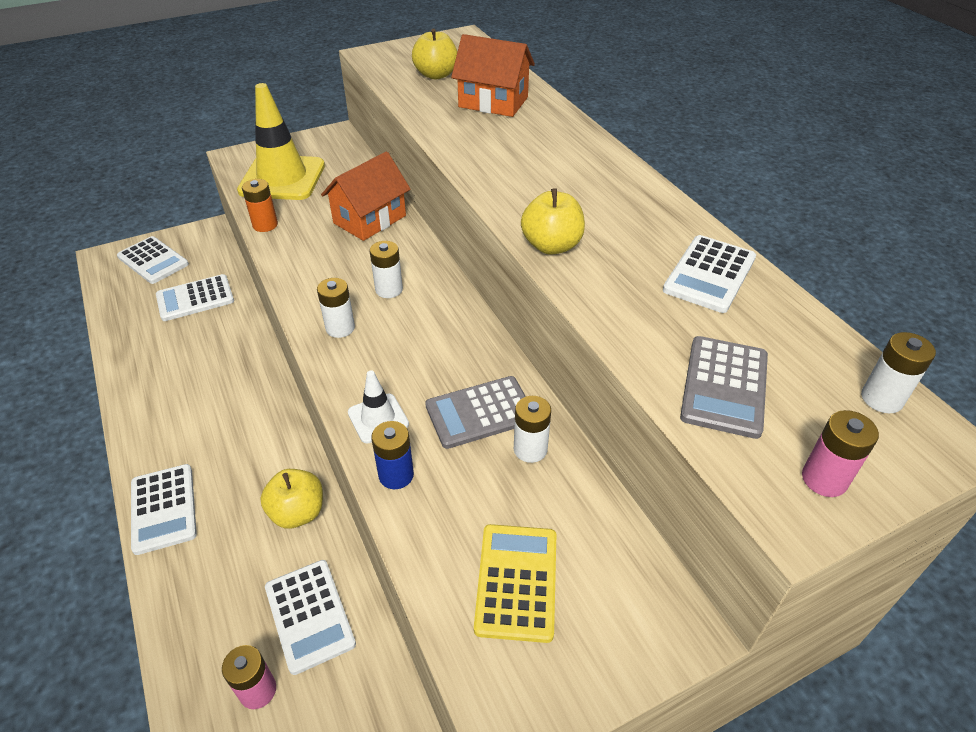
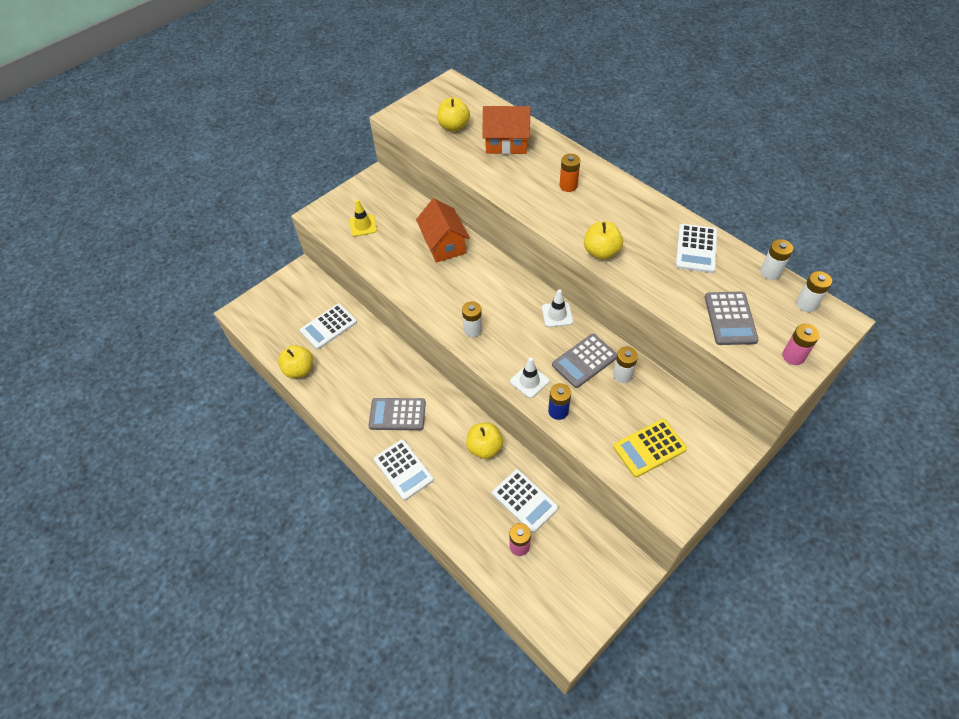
camera: 15 degrees left, 10 degrees up
white calculator [117,236,189,284] -> none
yellow traffic cone [237,83,325,200] -> yellow traffic cone [349,200,377,237], size x0.48
orange battery [242,179,278,232] -> orange battery moved to [560,154,580,192]
orange house [321,152,411,241] -> orange house turned 45 degrees counterclockwise [416,198,470,263]
white battery [370,241,403,298] -> white battery moved to [760,239,793,280]
yellow calculator [474,524,556,643] -> yellow calculator turned 105 degrees counterclockwise [613,419,687,478]
none -> yellow apple [278,345,313,378]
none -> grey calculator [368,398,426,430]
none -> white traffic cone [542,289,573,327]

